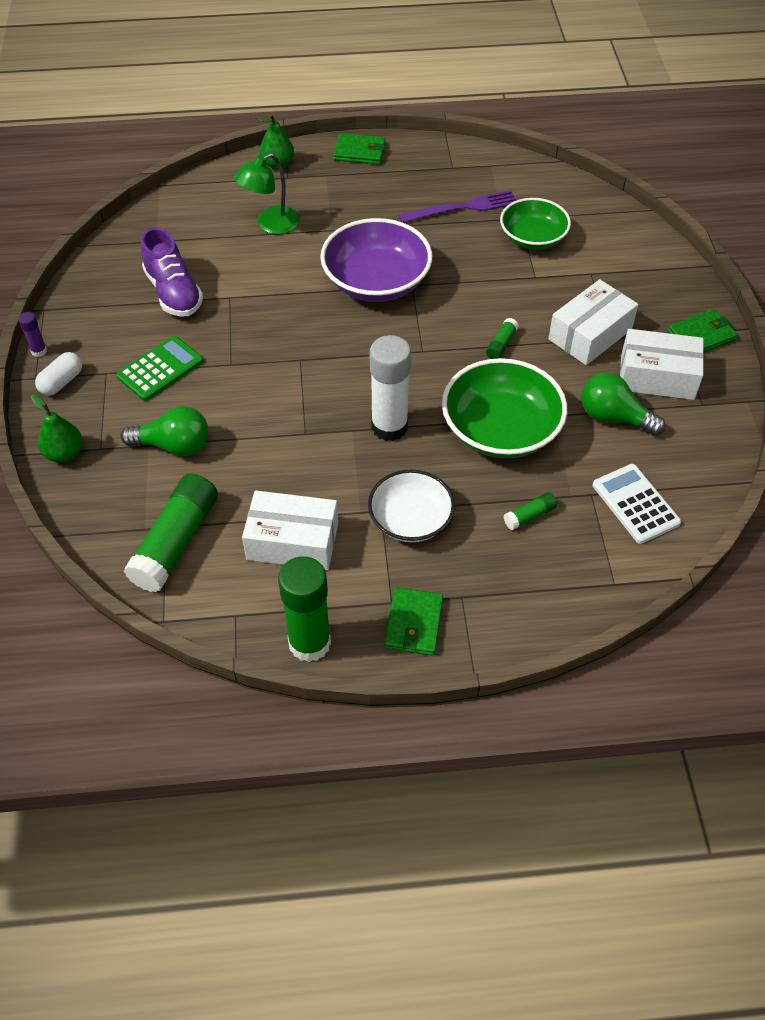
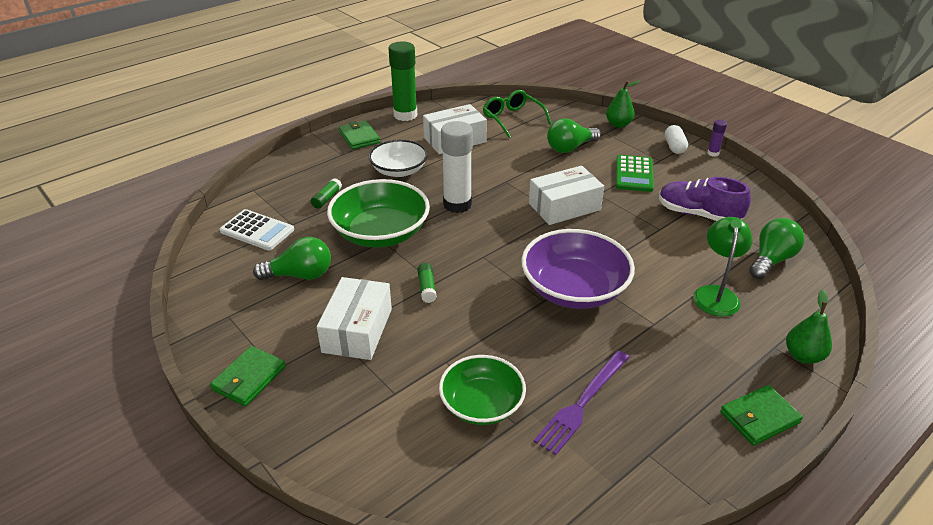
camera: 145 degrees right, 15 degrees down
green glue stick [124,474,218,592] -> green glasses [483,90,552,138]
white box [620,329,704,400] -> white box moved to [529,166,604,225]
none -> green light bulb [749,218,805,279]

